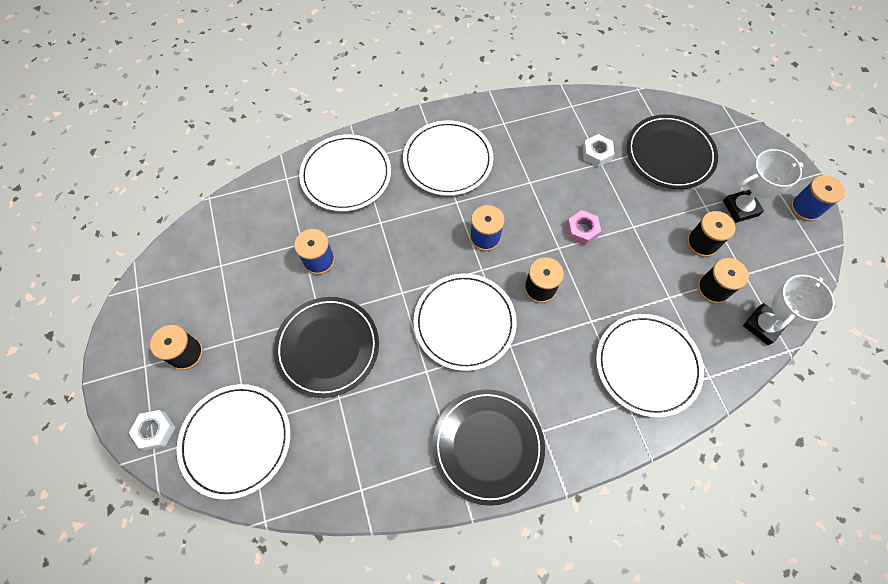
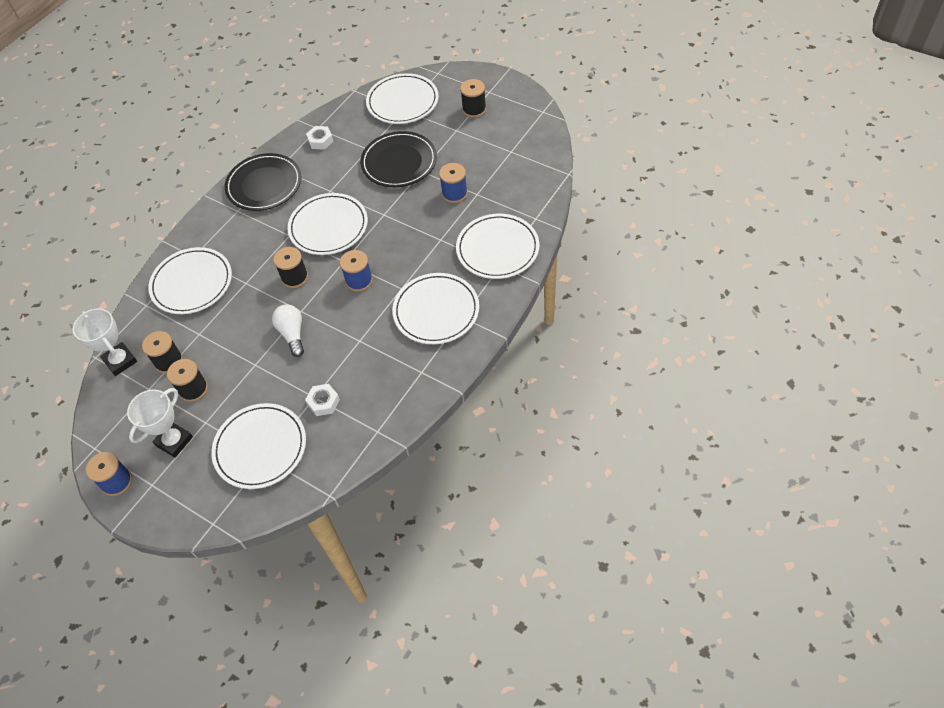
camera: 145 degrees right, 10 degrees down
white nut [129,410,175,450] -> white nut moved to [306,126,334,150]
pink nut [566,210,601,245] -> white light bulb [272,304,304,357]
black plate [627,114,718,189] -> white plate [211,403,306,489]
white trophy [743,275,835,345] -> white trophy turned 45 degrees counterclockwise [73,309,137,376]

